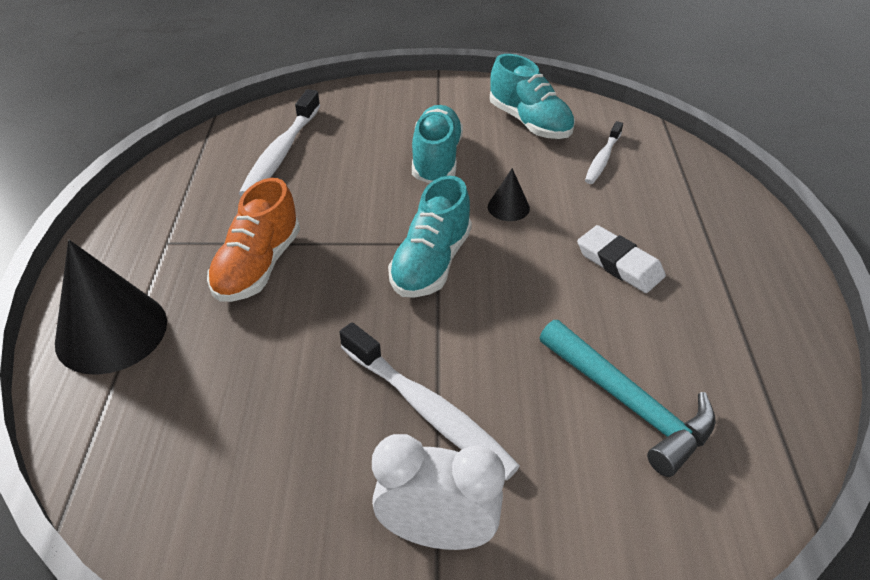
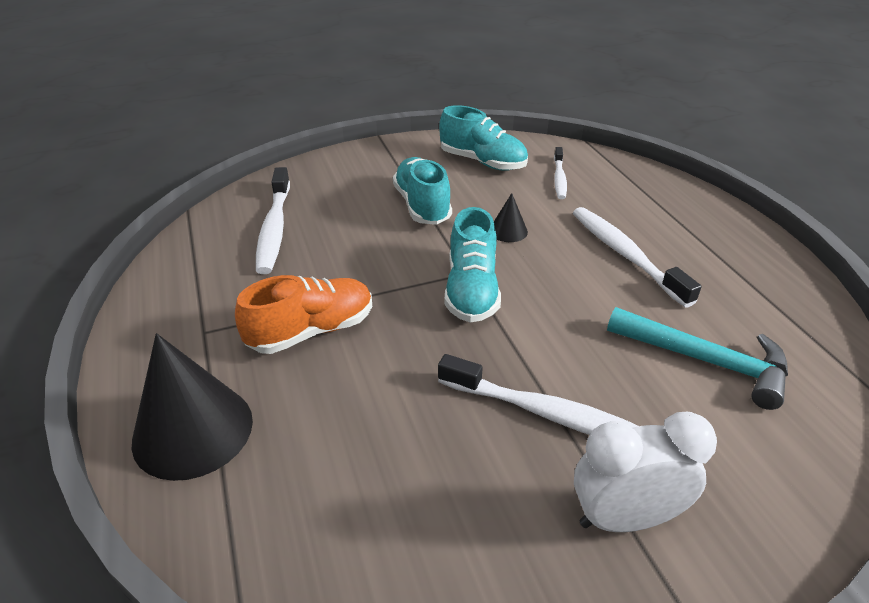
camera: 20 degrees left, 5 degrees down
orange shoe [207,178,300,302] -> orange shoe turned 120 degrees counterclockwise [235,275,372,354]
white eraser [577,225,666,293] -> white toothbrush [573,207,702,307]

